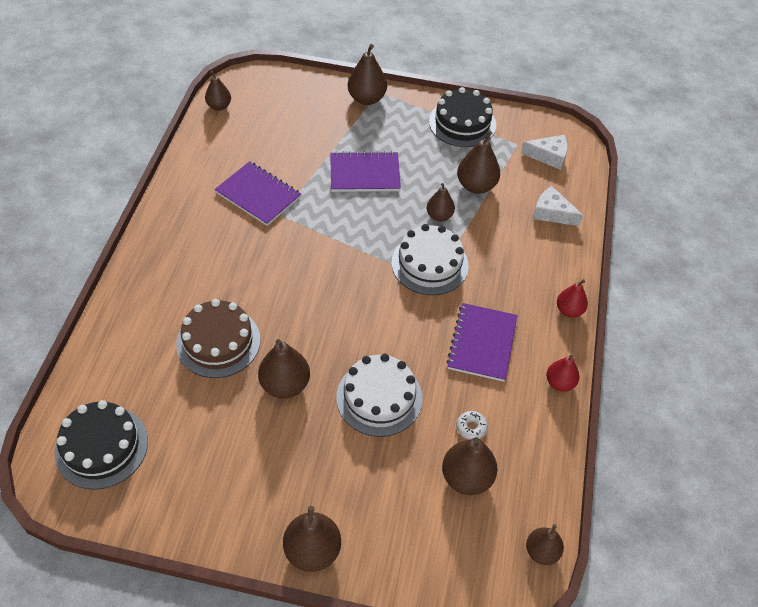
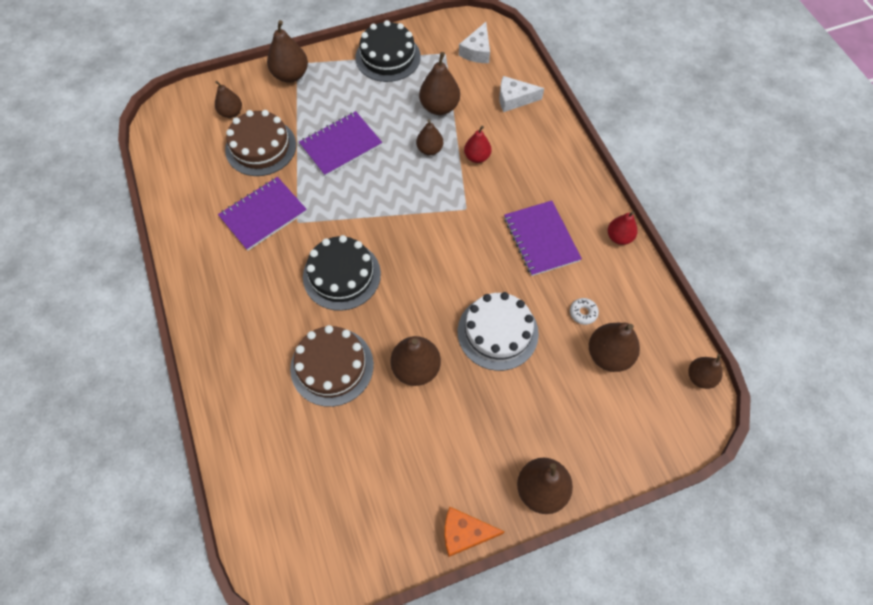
camera: 30 degrees left, 10 degrees up
black cake [55,400,148,490] -> black cake moved to [303,235,381,311]
brown pear [205,71,231,111] -> brown pear moved to [215,81,242,118]
purple notebook [215,161,301,226] -> purple notebook turned 45 degrees counterclockwise [218,177,307,251]
white cake [392,224,468,295] -> none
white cheese [521,135,568,170] -> white cheese turned 135 degrees clockwise [459,22,490,63]
red pear [557,280,588,317] -> red pear moved to [464,126,492,163]
none -> brown cake [225,110,296,176]
none -> orange cheese [445,507,505,557]

